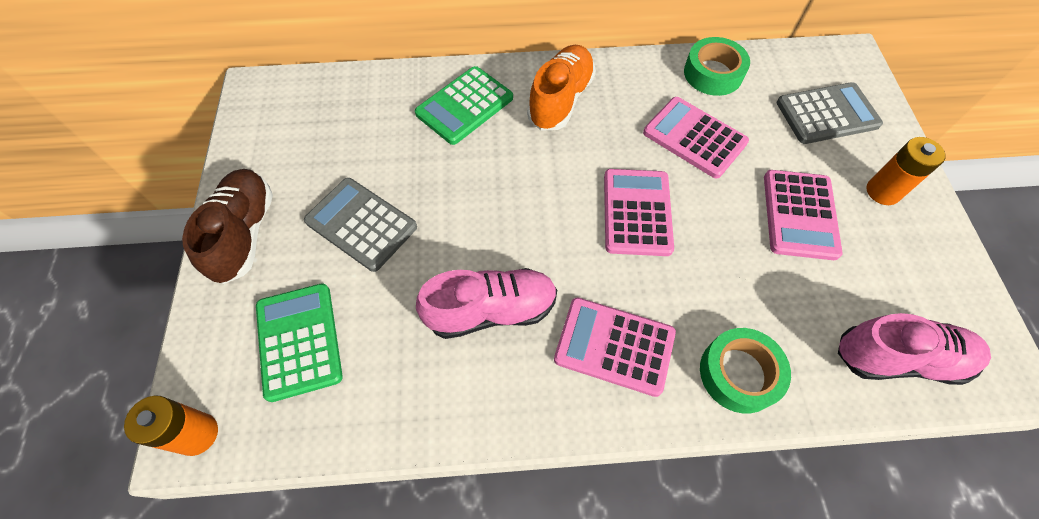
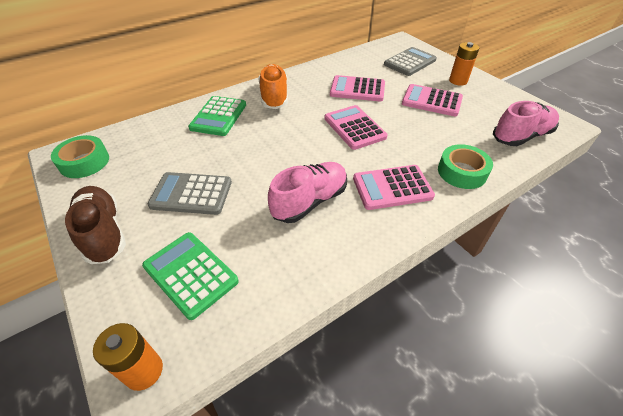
camera: 30 degrees left, 15 degrees down
green tape [684,37,750,96] -> green tape moved to [51,135,109,178]
pink calculator [764,170,843,260] -> pink calculator turned 135 degrees clockwise [402,84,463,116]

